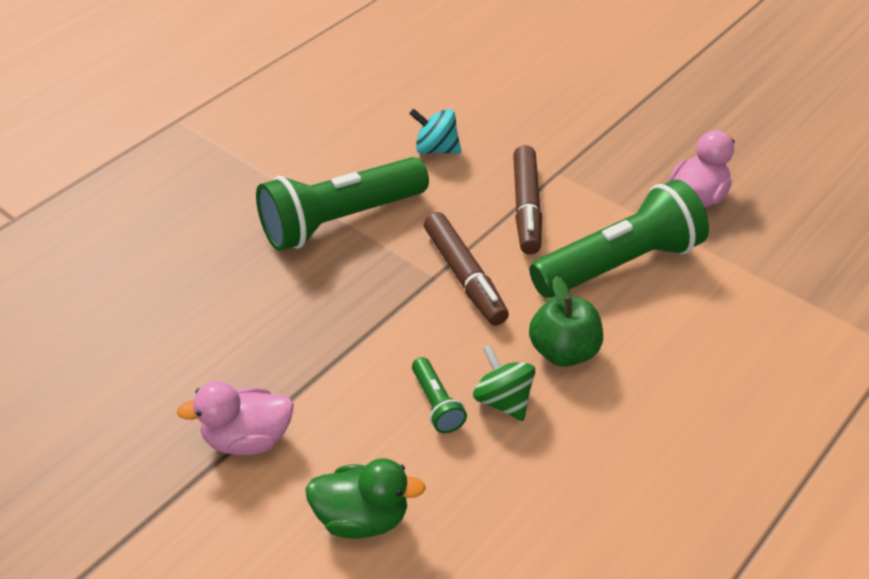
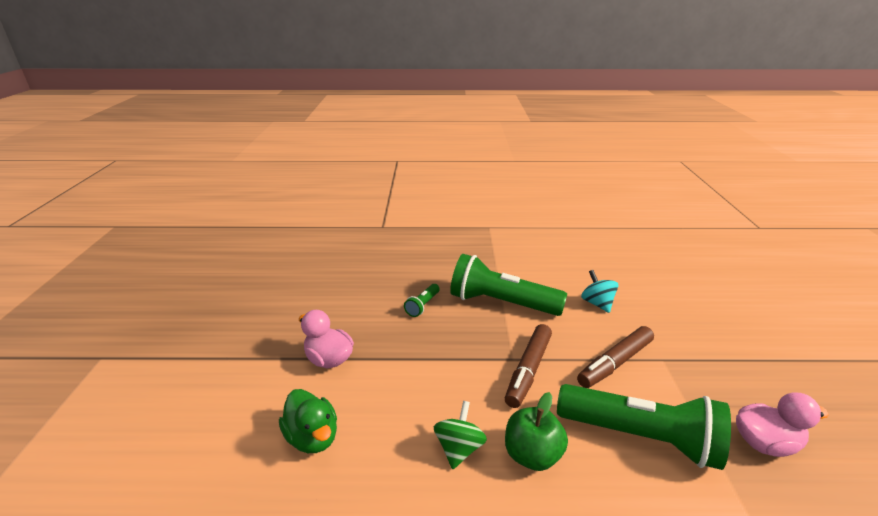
camera: 50 degrees right, 15 degrees down
green flashlight [412,357,467,433] -> green flashlight moved to [404,284,440,317]

